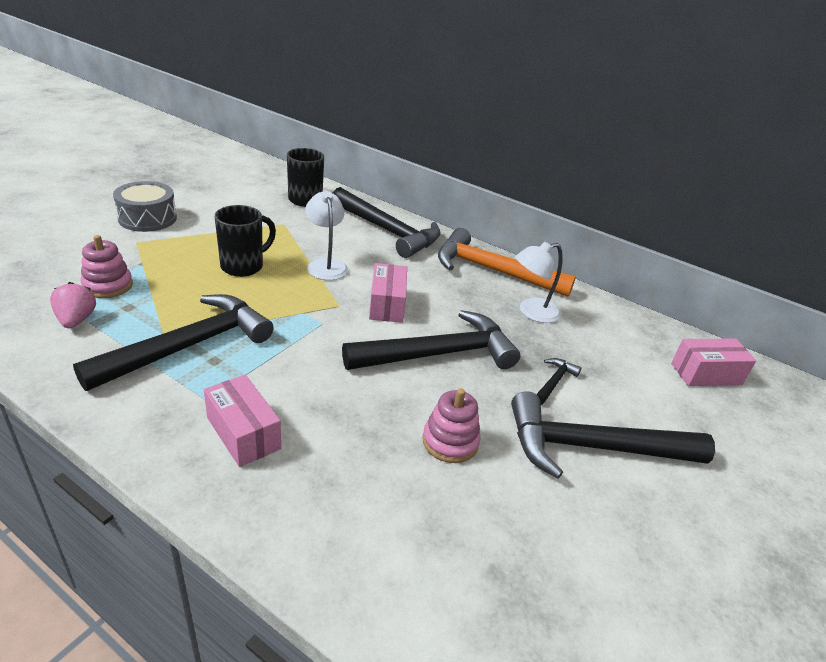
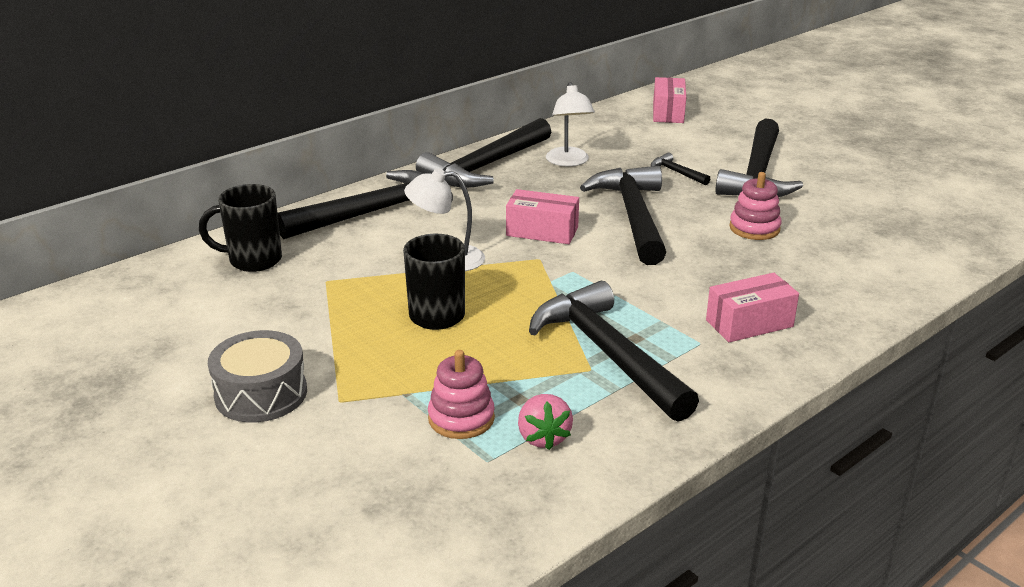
camera: 70 degrees left, 5 degrees down
pink strawberry [50,282,96,328] -> pink strawberry turned 105 degrees counterclockwise [518,394,573,450]
orange hammer [438,228,576,297] -> black hammer [416,118,551,188]

